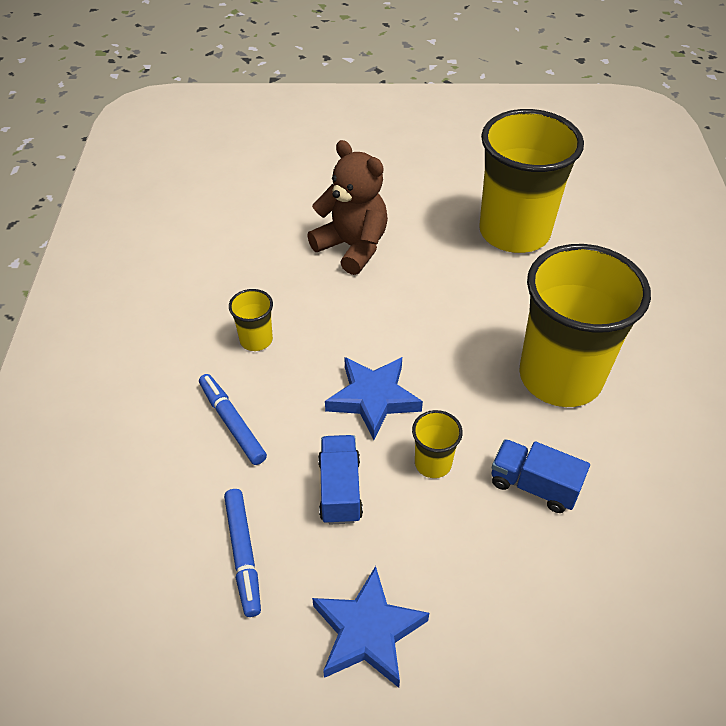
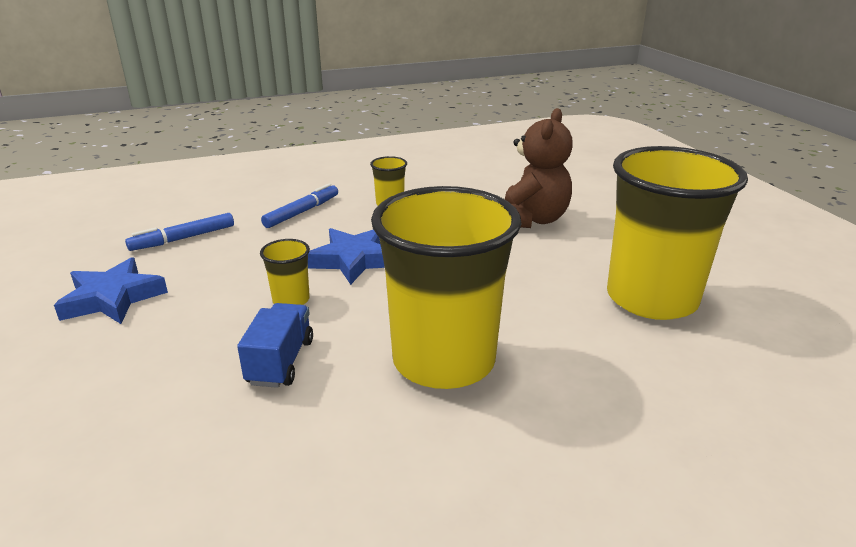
camera: 70 degrees right, 20 degrees down
blue truck [318,435,363,525] -> none

